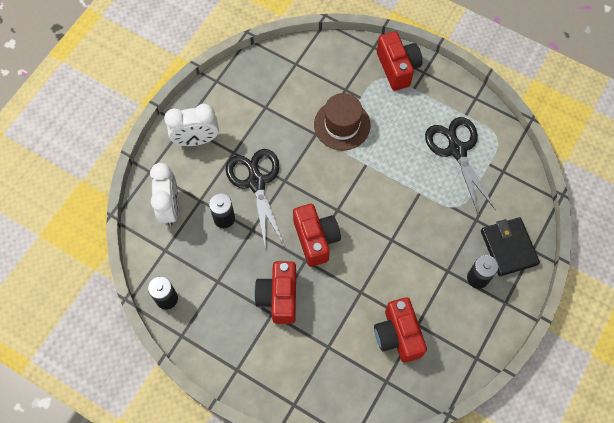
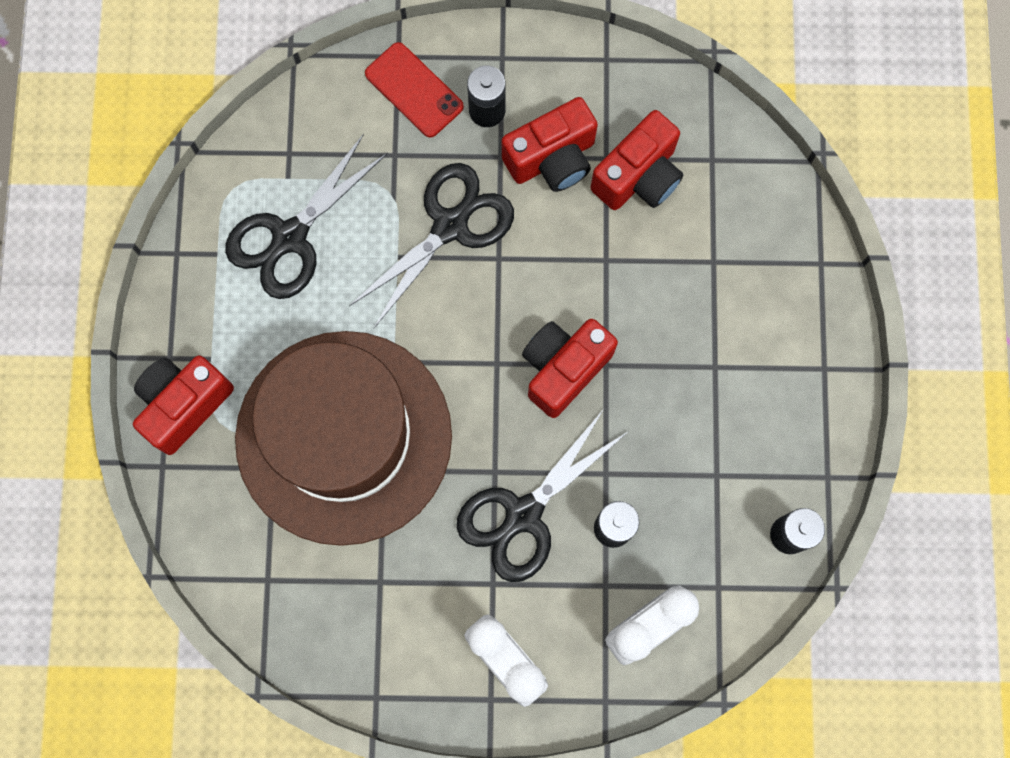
camera: 120 degrees left, 10 degrees up
red camera [254,261,296,324] -> red camera moved to [502,97,598,192]
brown hat [314,93,370,150] -> brown hat [235,331,452,546], size x2.05
black wallet [481,217,540,276] -> red phone [365,42,464,138]
none -> black scissors [349,163,514,328]

